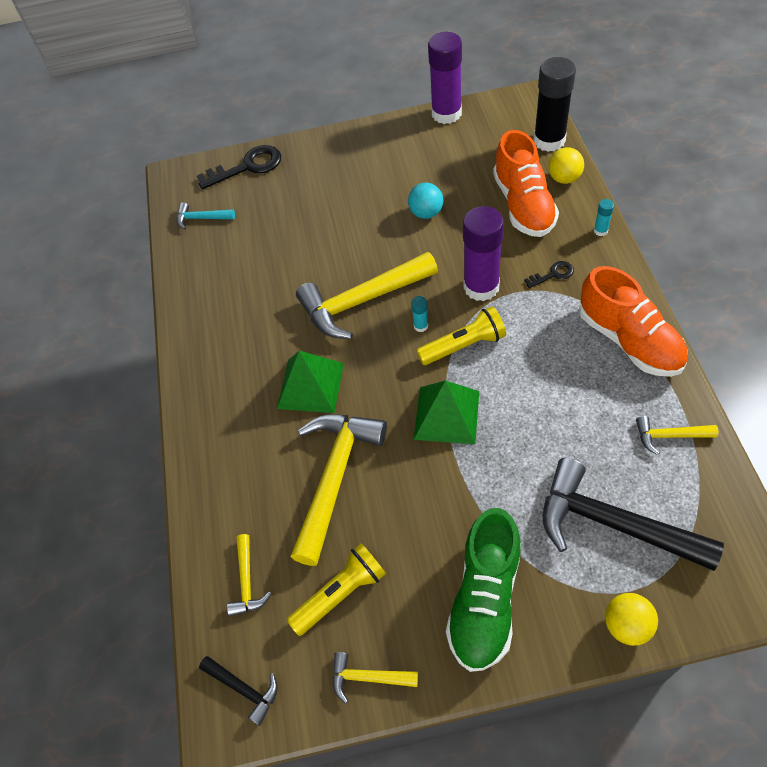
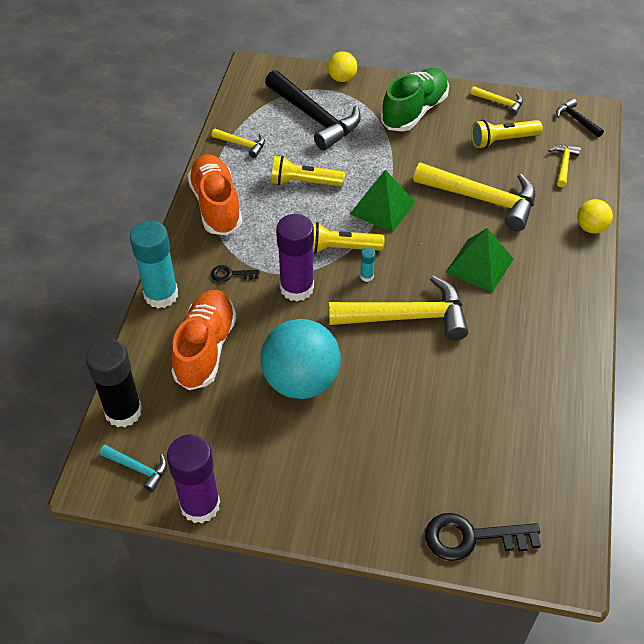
camera: 165 degrees left, 5 degrees down
turquoise hammer [177,202,235,230] -> turquoise hammer moved to [100,445,167,492]
yellow hammer [291,415,387,566] -> yellow hammer turned 105 degrees counterclockwise [413,162,536,231]
turquoise ball [408,183,443,219] -> turquoise ball [261,319,341,399], size x2.03
yellow ball [548,147,584,184] -> yellow ball moved to [577,199,613,234]
turquoise glue stick [594,199,614,236] -> turquoise glue stick [130,221,178,308], size x2.46
none -> yellow flashlight [271,156,345,187]

